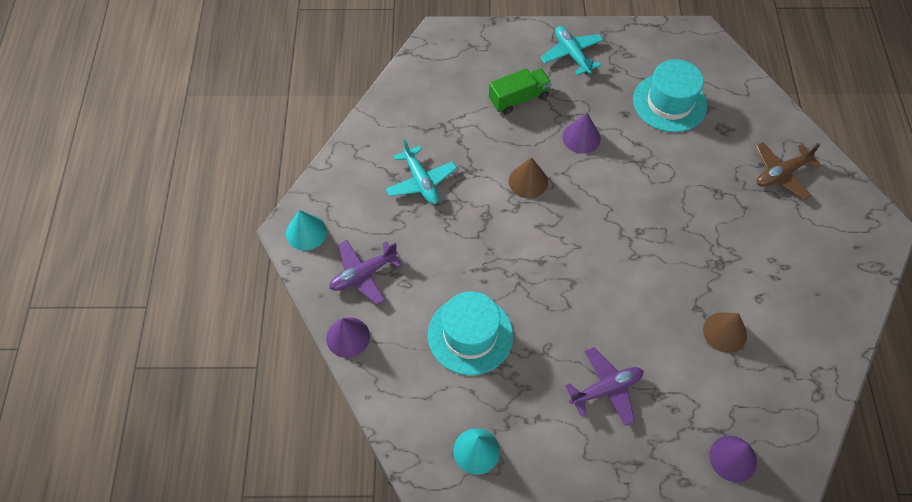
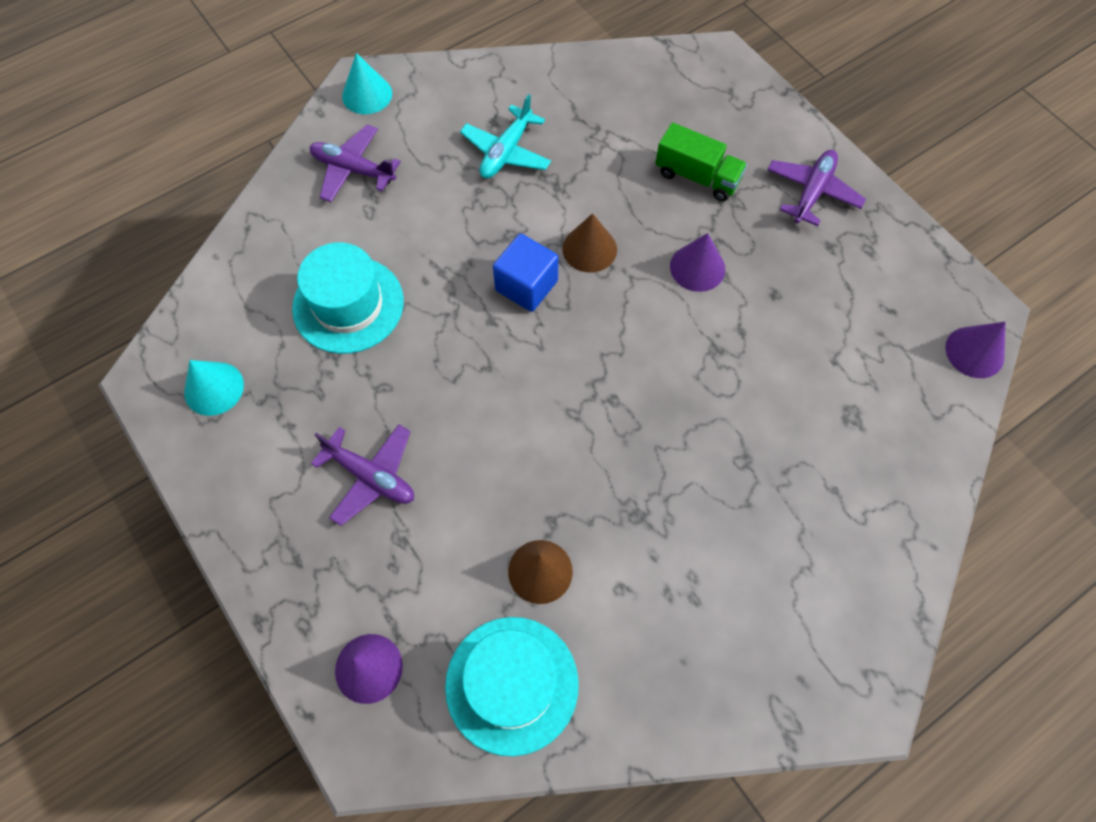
camera: 55 degrees right, 5 degrees up
purple cone [326,317,370,358] -> purple cone moved to [945,322,1005,378]
turquoise plane [541,26,604,75] -> purple plane [767,150,866,226]
turquoise hat [633,59,707,132] -> turquoise hat moved to [445,617,579,757]
brown plane [756,142,821,200] -> none
none -> blue cube [493,234,559,312]

